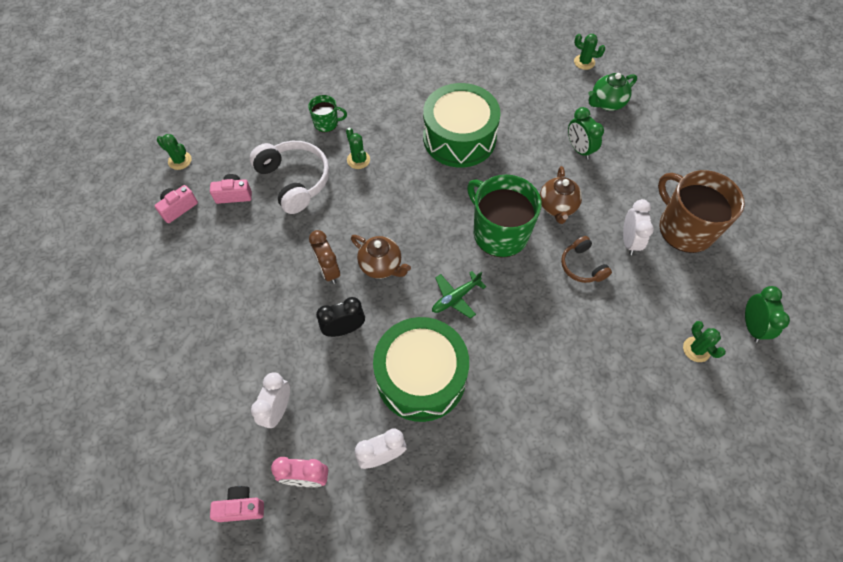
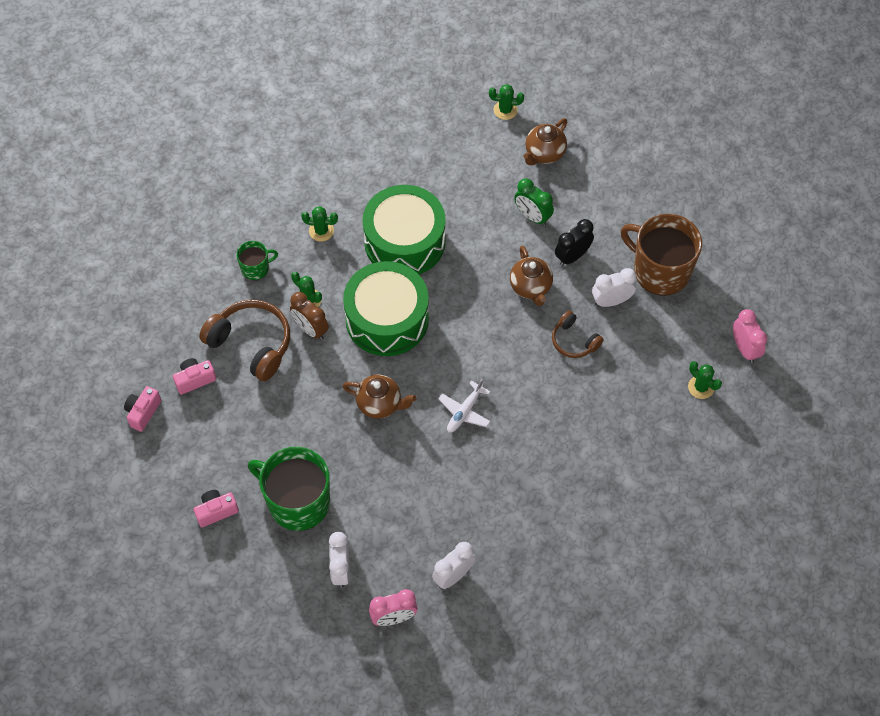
camera: 20 degrees left, 0 degrees up
green cactus [157,134,191,170] -> green cactus moved to [301,206,338,241]
pink camera [210,486,264,522] -> pink camera moved to [193,490,239,527]
white headphones [249,141,330,214] -> brown headphones [199,300,290,381]
brown clock [309,230,340,284] -> brown clock moved to [290,292,329,340]
black clock [316,297,365,337] -> black clock moved to [555,219,594,266]
green drum [373,317,469,422] -> green drum moved to [343,261,429,356]
green plane [432,271,486,319] -> white plane [438,379,491,433]
green mug [467,175,542,257] -> green mug moved to [248,447,330,531]
green teapot [588,73,637,111] -> brown teapot [523,118,567,165]
white clock [623,199,654,255] -> white clock turned 90 degrees counterclockwise [592,268,636,307]
green clock [745,286,790,342] -> pink clock [733,309,767,363]

